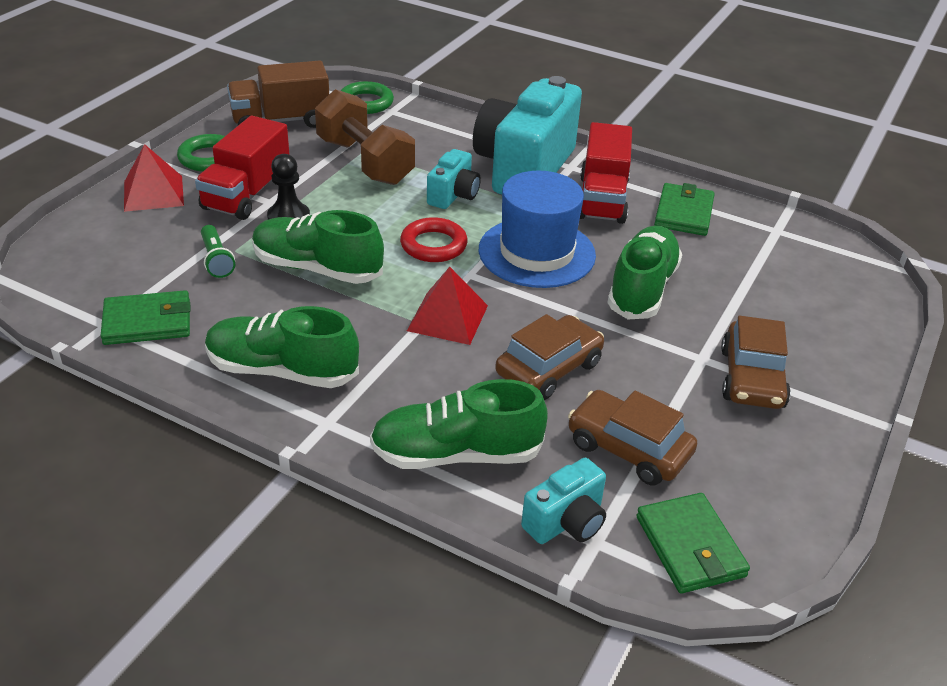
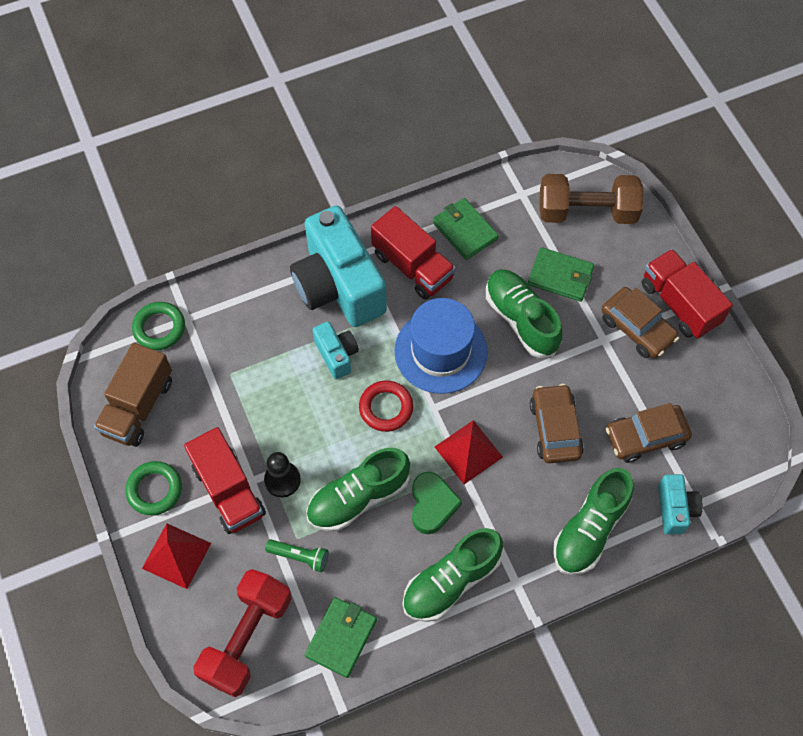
camera: 50 degrees left, 25 degrees up
brown dumbbell [315,89,415,185] -> brown dumbbell moved to [539,174,643,224]
green wallet [636,493,750,594] -> green wallet moved to [528,247,594,302]
none -> red dumbbell [193,569,292,697]
none -> green heart [412,472,462,534]
none -> red truck [641,249,733,339]

